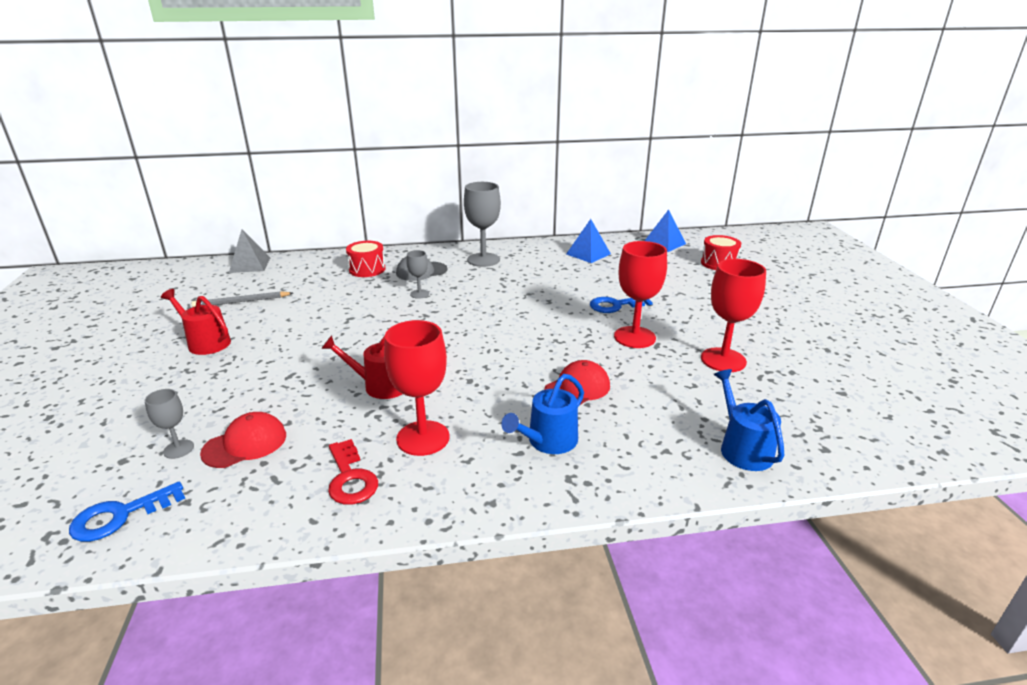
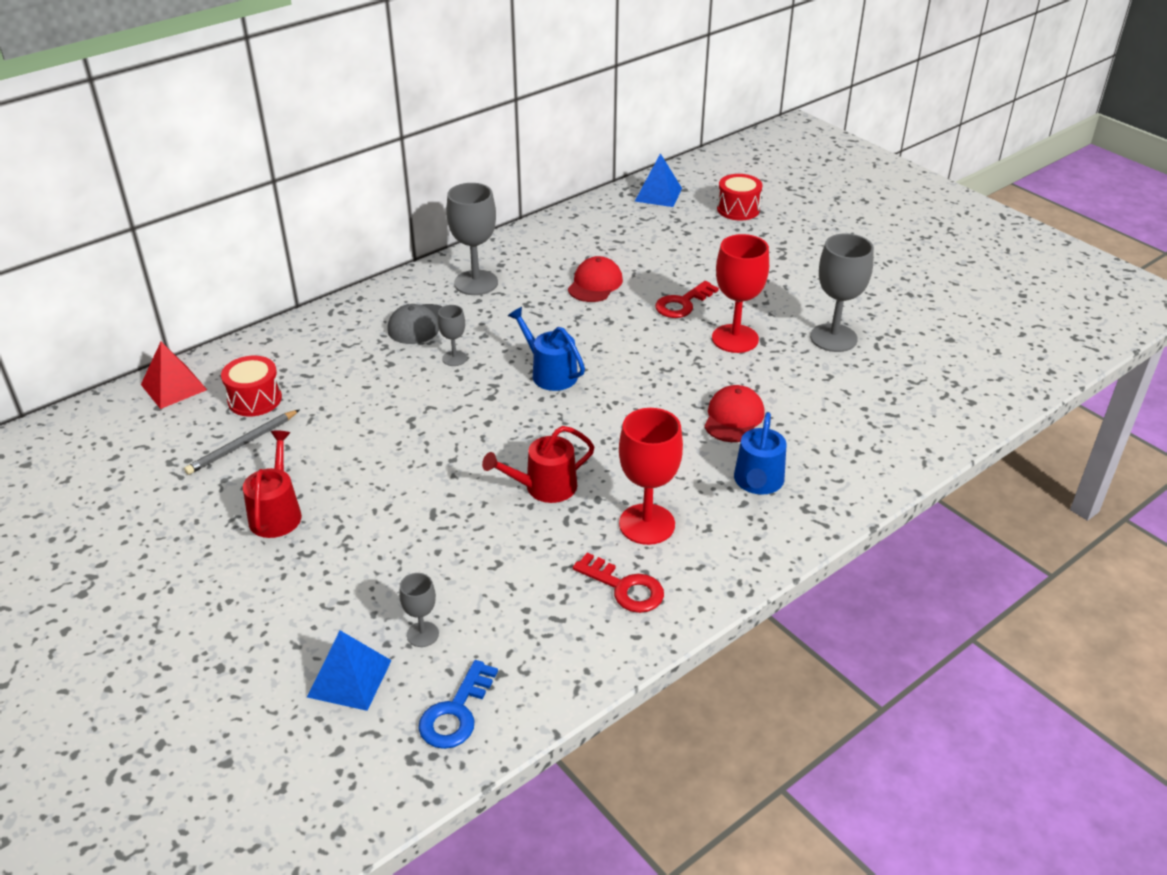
camera: 30 degrees left, 10 degrees up
red watering can [161,289,231,355] -> red watering can turned 90 degrees clockwise [243,431,302,538]
red cap [200,412,286,468] -> red cap moved to [568,256,623,302]
grey pyramid [229,229,270,273] -> red pyramid [141,342,207,409]
red drum [346,241,386,277] -> red drum moved to [221,356,282,416]
blue pyramid [566,219,611,263] -> blue pyramid moved to [307,630,392,711]
blue key [590,297,653,313] -> red key [655,281,719,318]
red goblet [701,259,766,372] -> grey goblet [810,233,874,352]
blue watering can [714,369,784,471] -> blue watering can moved to [508,307,585,391]

